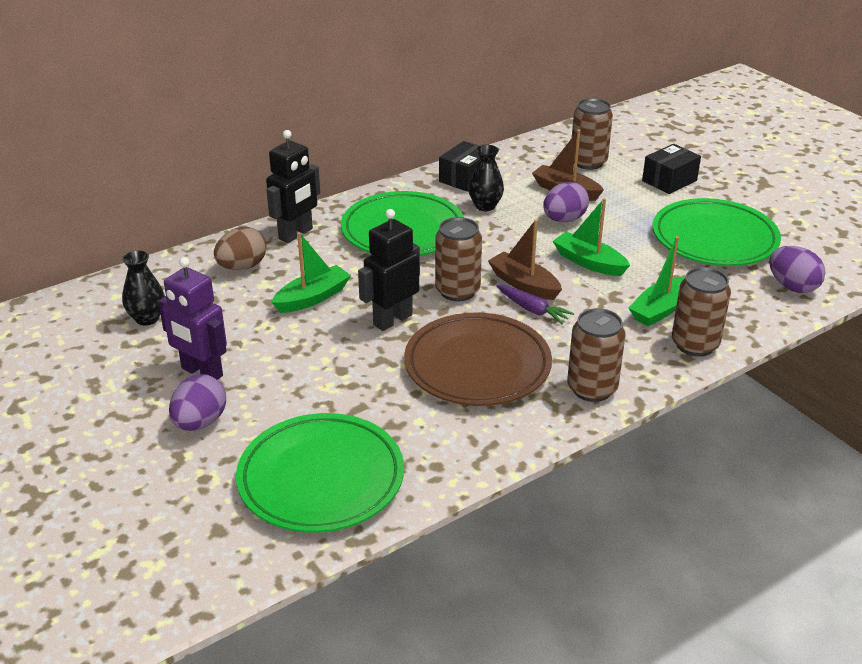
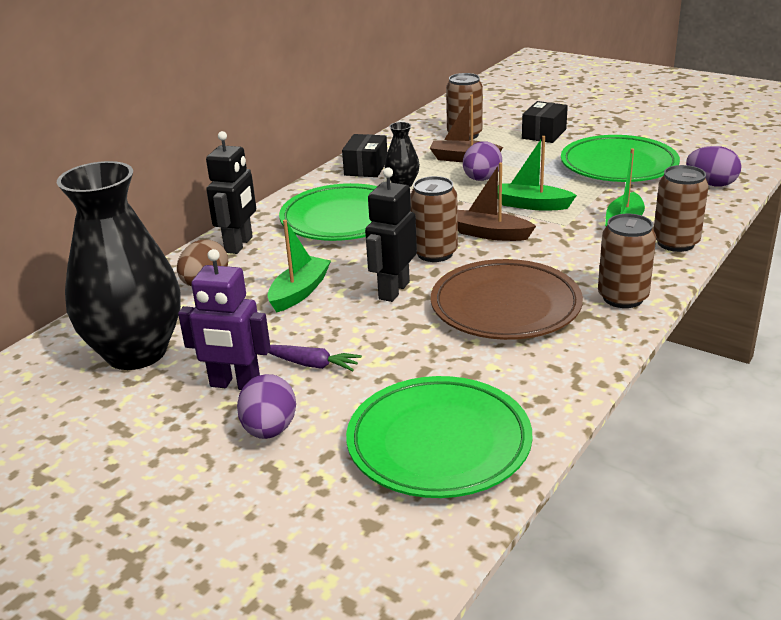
camera: 20 degrees left, 5 degrees down
black vase [122,250,165,326] -> black vase [57,161,181,370], size x2.32
purple carrot [497,285,574,324] -> purple carrot moved to [268,345,362,371]

